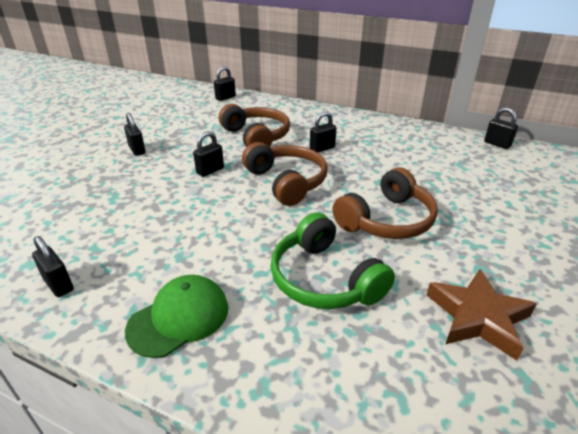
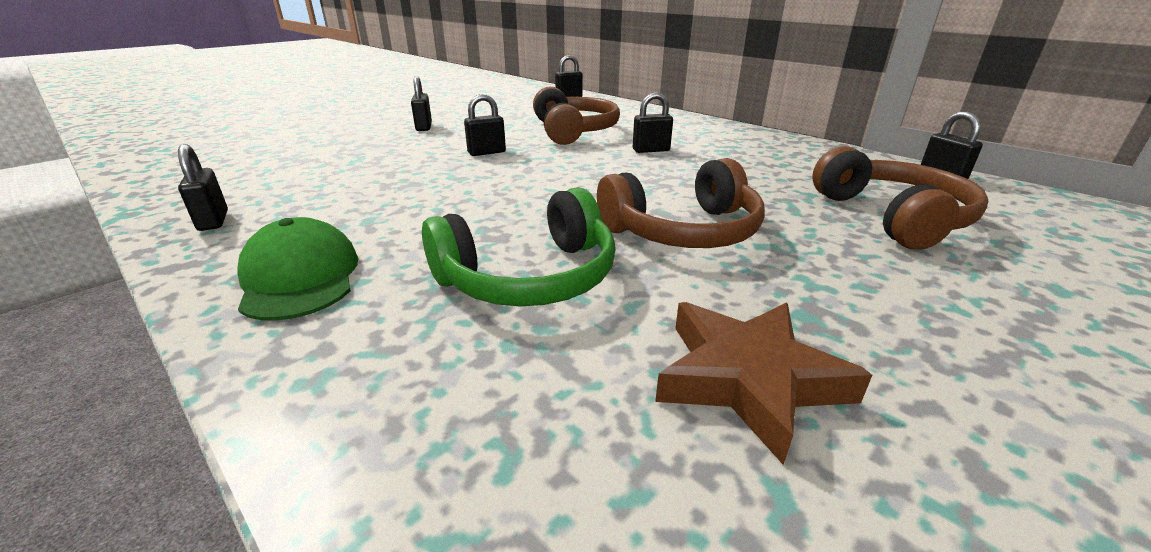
camera: 20 degrees right, 5 degrees down
green cap [125,275,228,358] -> green cap turned 90 degrees counterclockwise [237,217,358,321]
brown headphones [242,142,328,206] -> brown headphones moved to [812,146,988,250]
green headphones [270,213,395,309] -> green headphones turned 105 degrees counterclockwise [422,187,616,306]

